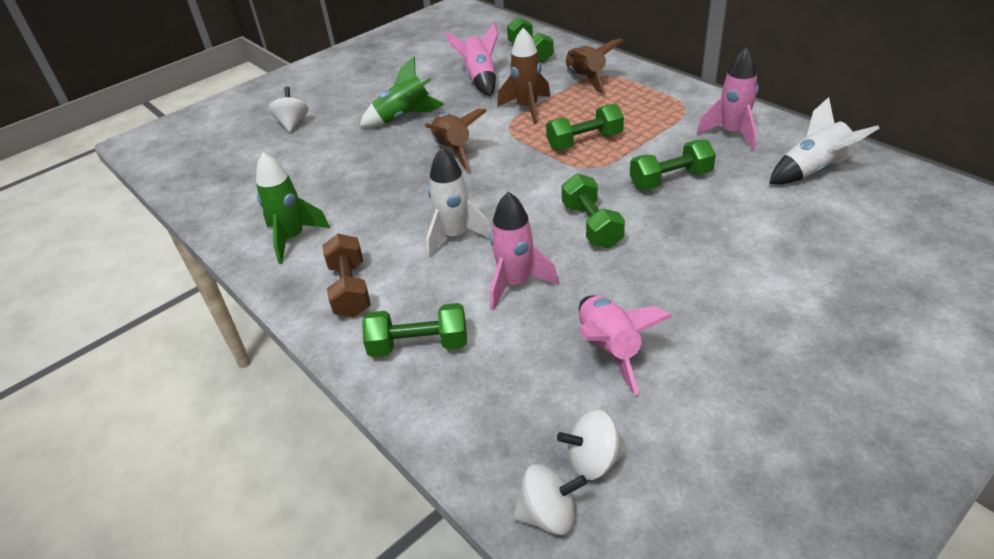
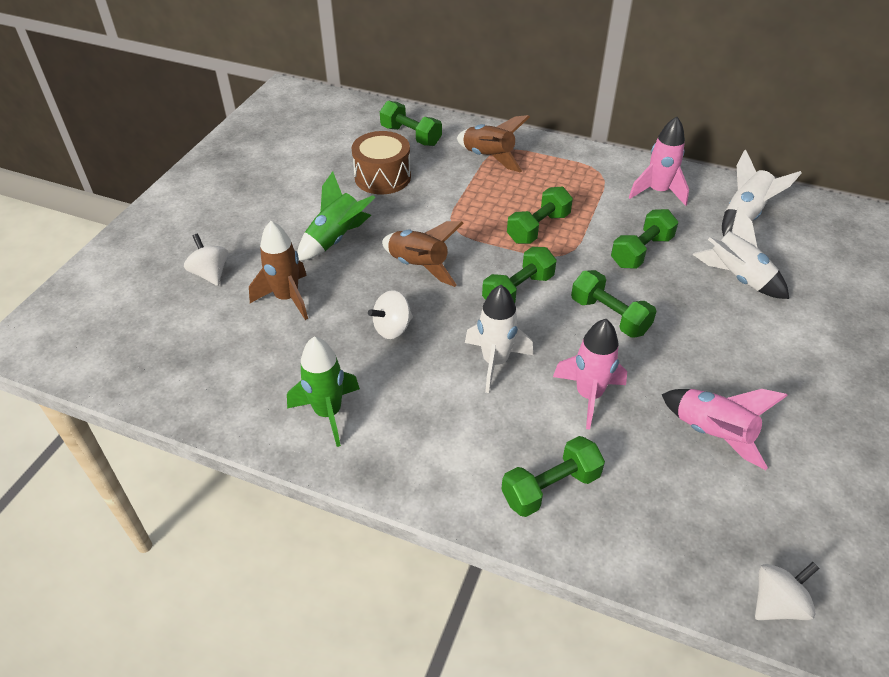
camera: 30 degrees left, 5 degrees up
brown dumbbell [323,234,371,318] -> none
pink rocket [445,22,498,96] -> brown drum [352,131,411,194]
brown rocket [497,28,551,124] -> brown rocket moved to [249,221,308,320]
white spinning top [557,410,627,480] -> white spinning top moved to [368,290,413,339]
none -> green dumbbell [482,247,557,303]
none -> white rocket [692,207,789,299]

